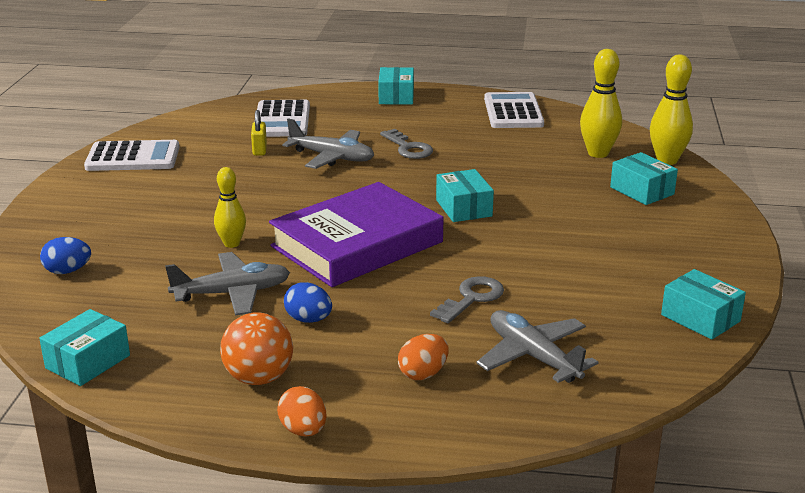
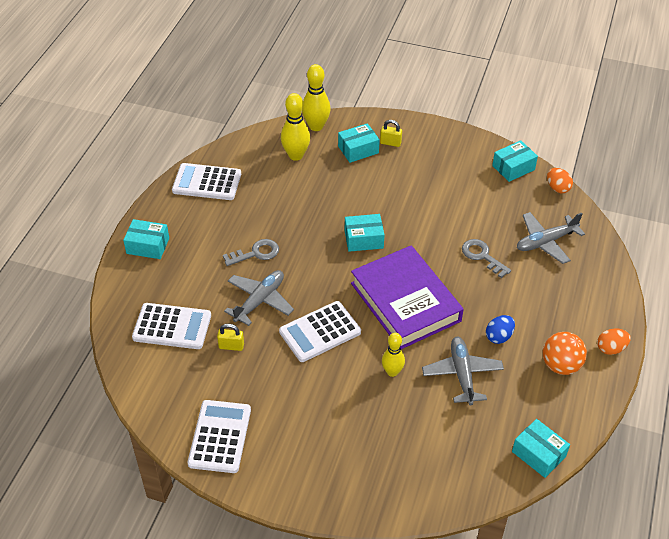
camera: 80 degrees left, 20 degrees up
blue egg [40,237,91,274] -> none
orange egg [398,334,449,380] -> orange egg moved to [547,168,573,193]
none -> white calculator [279,301,361,362]
none -> yellow padlock [380,120,402,147]

